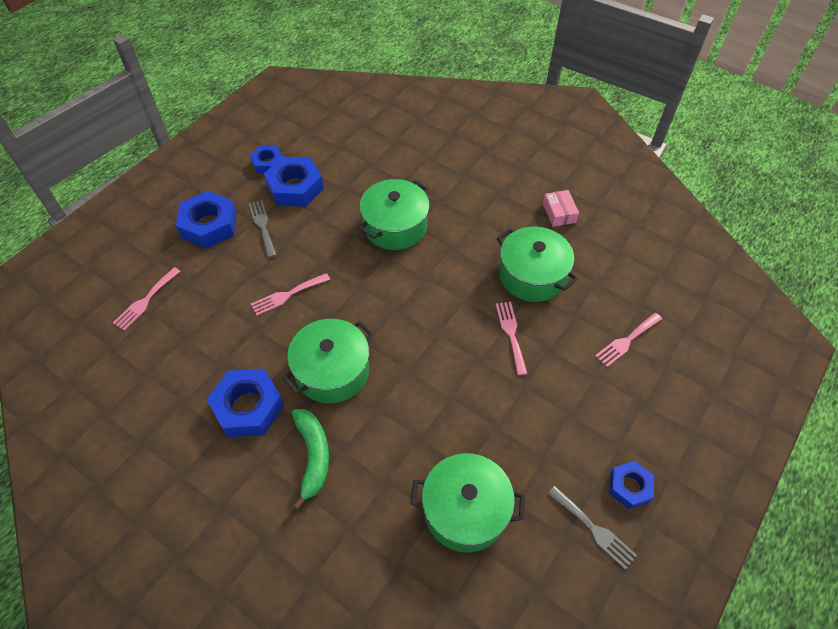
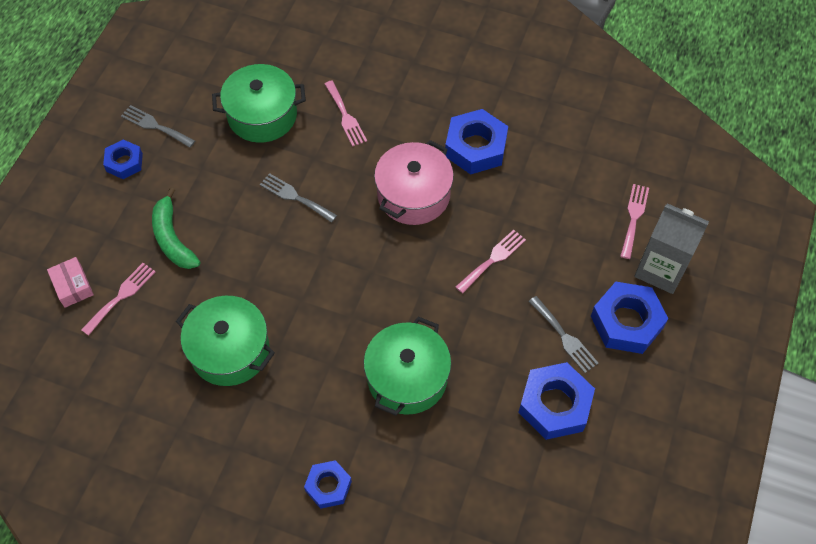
camera: 165 degrees right, 5 degrees up
blue nut [250,145,282,174] -> blue nut moved to [304,460,352,509]
green pot [283,319,374,403] -> pink pot [374,140,454,225]
green banana [292,409,329,510] -> green banana moved to [152,187,200,269]
pink fork [496,302,527,375] -> pink fork moved to [325,81,367,147]
pink box [543,190,579,227] -> pink box moved to [47,257,94,308]
none -> grey fork [260,173,337,223]
none -> grey carton [634,203,709,294]

